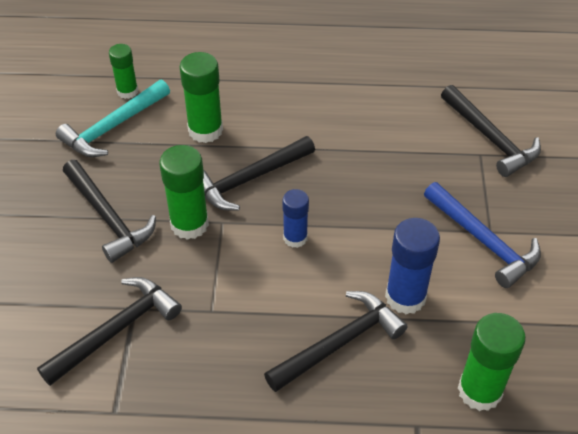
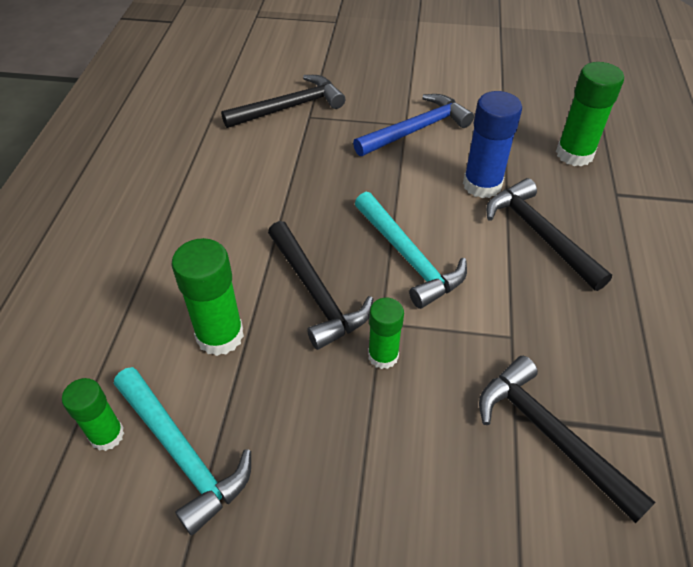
camera: 85 degrees left, 0 degrees up
black hammer [63,160,156,263] -> none
green glue stick [159,145,209,240] -> green glue stick [368,298,404,369], size x0.63
blue glue stick [282,189,309,248] -> turquoise hammer [355,192,467,309]

